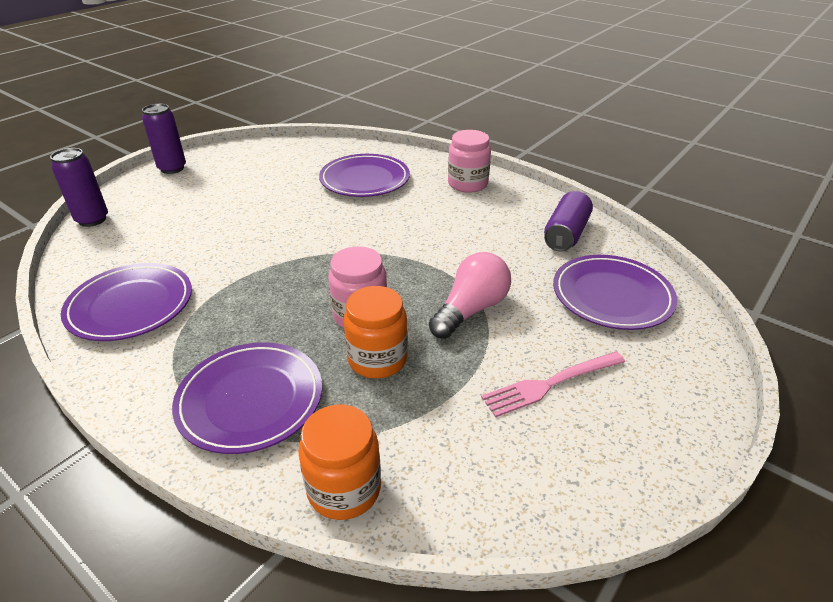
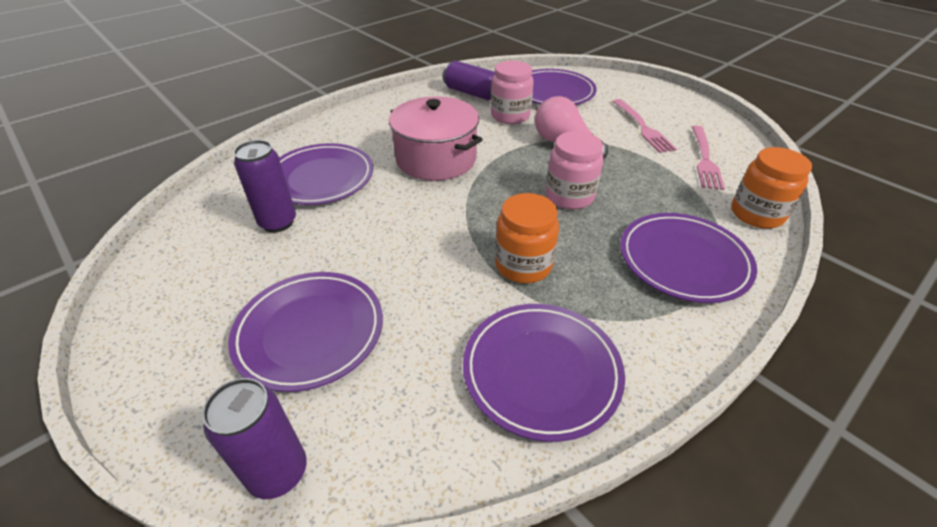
camera: 80 degrees left, 5 degrees up
purple can [142,104,186,174] -> purple can moved to [234,140,296,232]
orange jar [344,286,408,379] -> orange jar moved to [495,193,559,283]
pink jar [448,130,491,193] -> pink jar moved to [491,61,534,124]
none -> purple plate [228,272,383,392]
none -> pink pot [389,96,483,181]
none -> pink fork [692,126,725,190]

